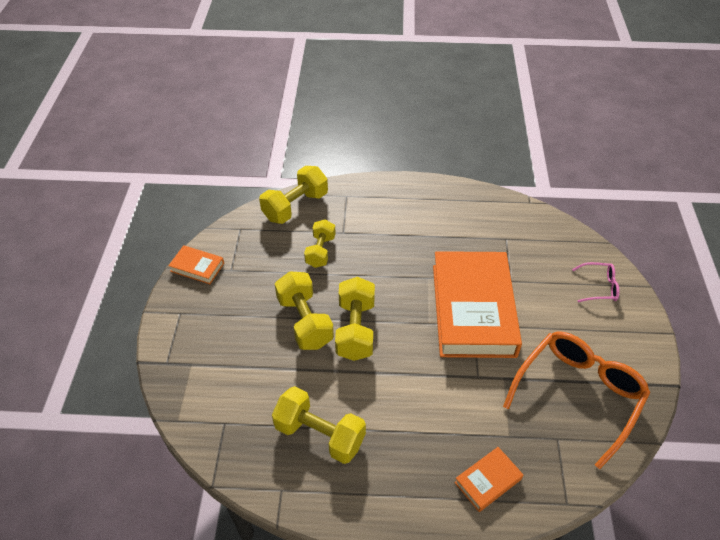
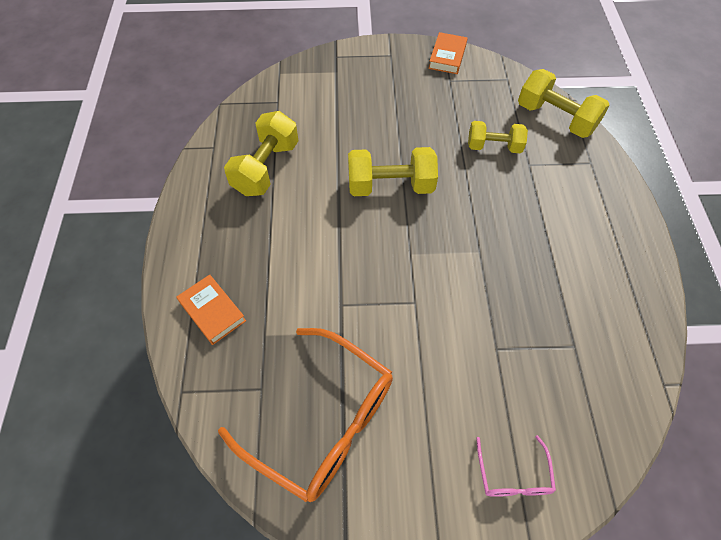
camera: 85 degrees right, 10 degrees up
yellow dumbbell [275,271,334,350] -> none
orange book [433,251,522,358] -> none

